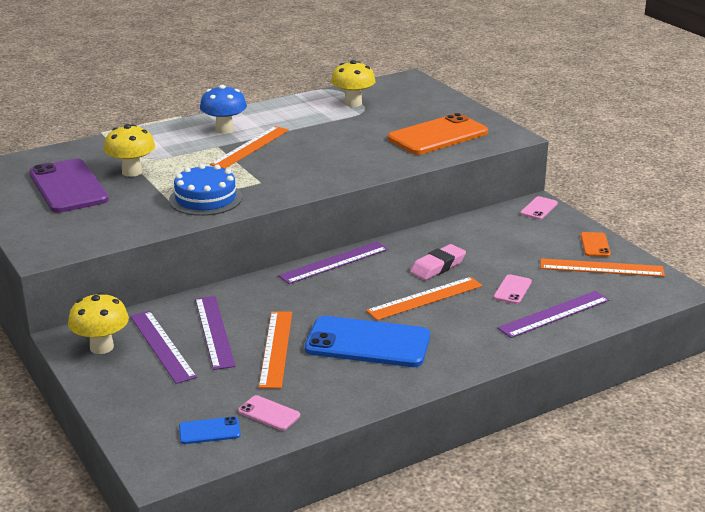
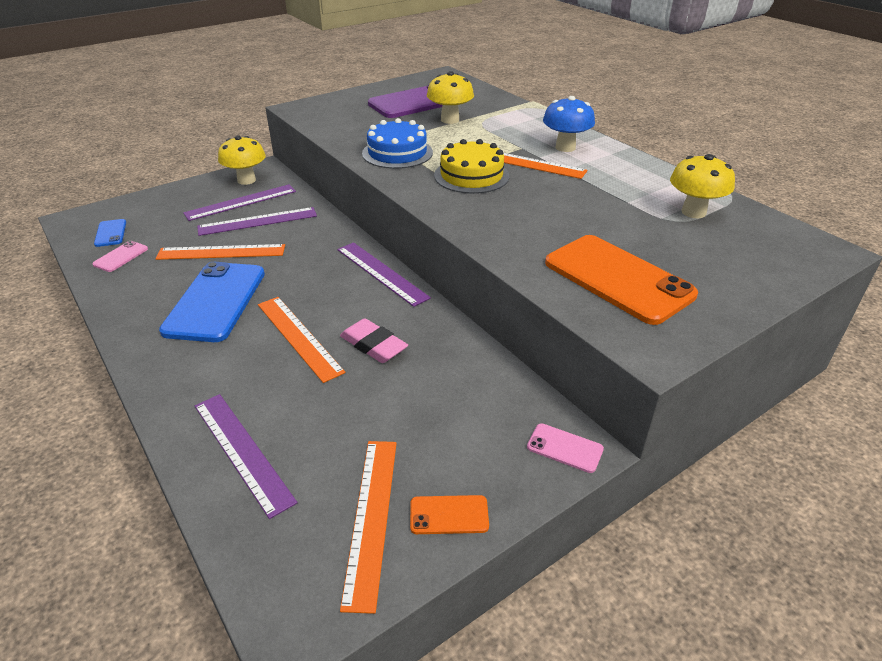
camera: 85 degrees right, 10 degrees up
pink phone [494,274,532,304] -> none
none -> yellow cake [434,139,509,194]

